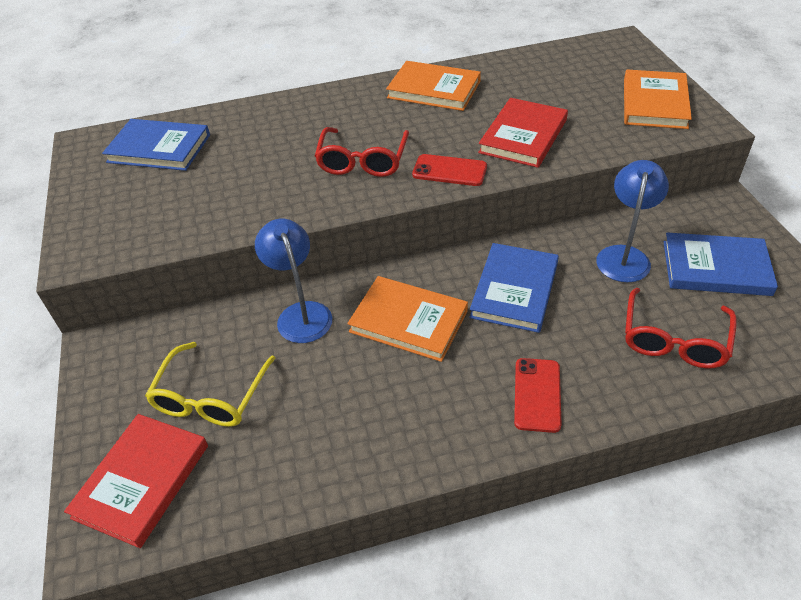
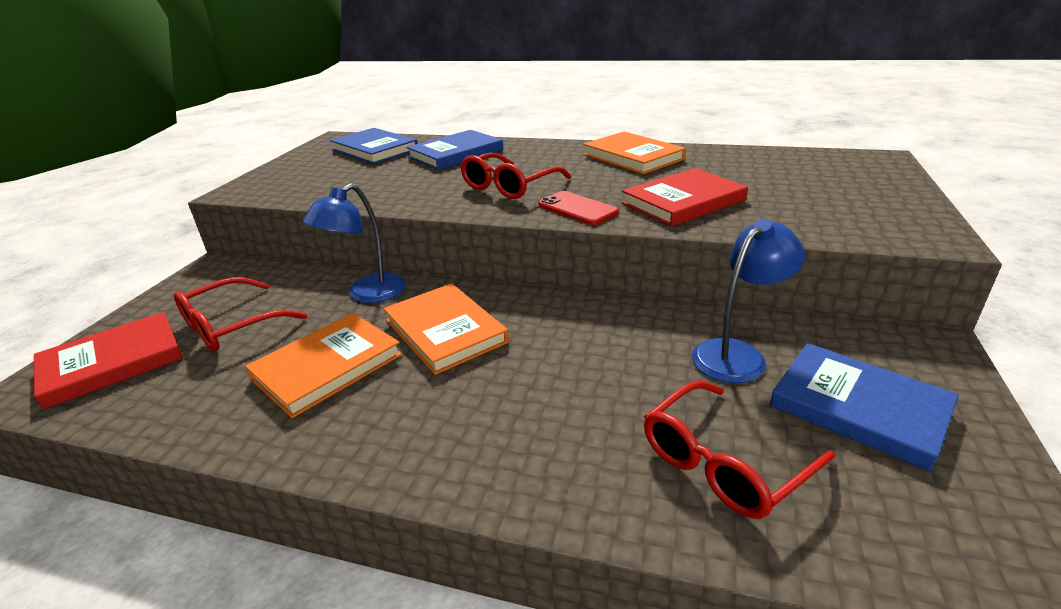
camera: 30 degrees right, 15 degrees down
yellow glasses [145,342,275,427] -> red glasses [174,277,307,351]
blue lamp [255,219,332,343] -> blue lamp turned 150 degrees counterclockwise [303,183,406,303]
blue book [469,243,559,333] -> blue book moved to [406,130,503,170]
red phone [514,358,562,433] -> none
orange book [624,70,692,129] -> orange book moved to [245,313,402,418]

